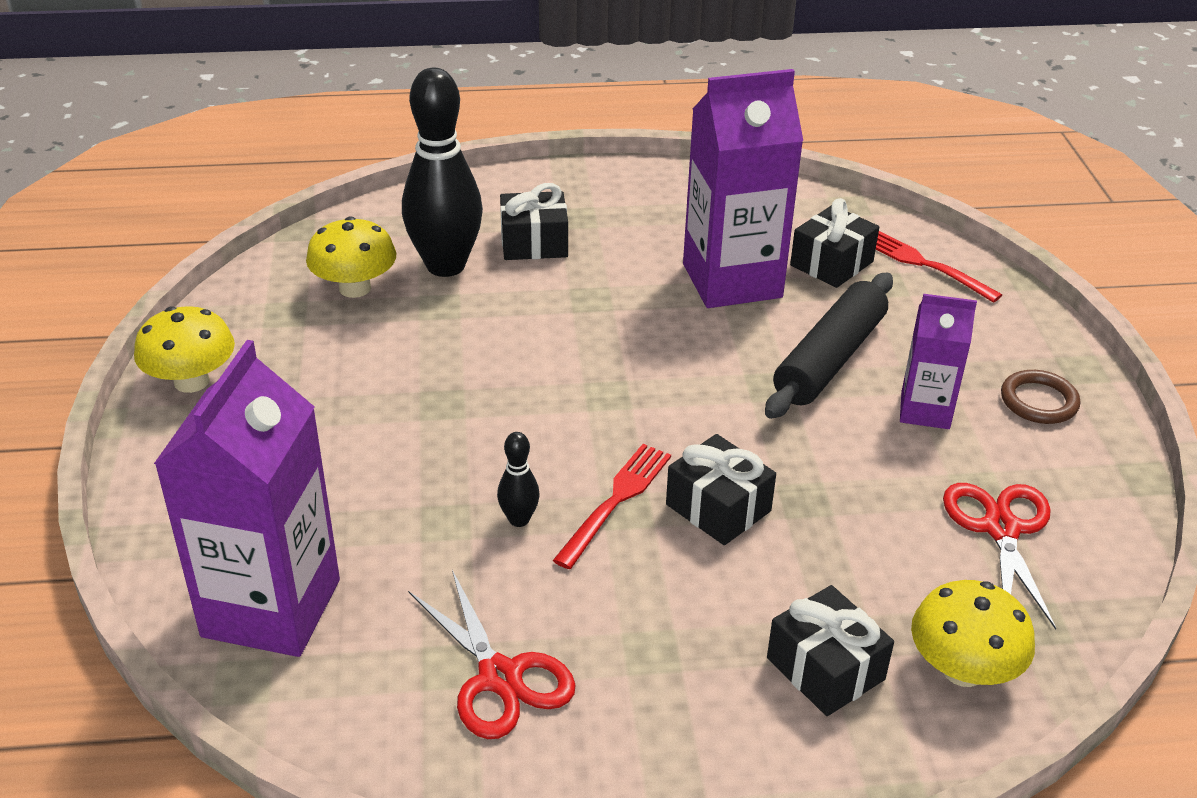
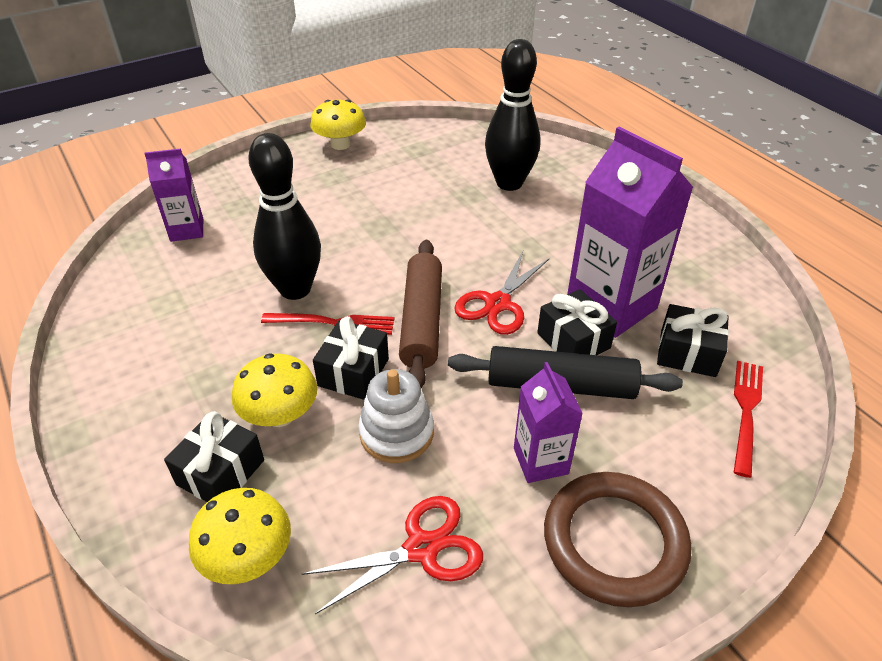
camera: 65 degrees right, 5 degrees up
purple carton [154,340,340,657] -> purple carton [144,149,203,242], size x0.55
yellow mushroom [306,216,396,298] -> yellow mushroom moved to [232,353,317,427]
red scissors [408,570,576,739] -> red scissors moved to [454,251,549,335]
black bowling pin [497,432,540,527] -> black bowling pin [248,133,321,300], size x2.34
black gift [500,183,568,260] -> black gift moved to [537,289,617,355]
brown ring [1001,370,1080,424] -> brown ring [544,472,691,607], size x1.89
none -> white stacking toy [358,369,434,463]
none -> brown rolling pin [399,240,442,388]

